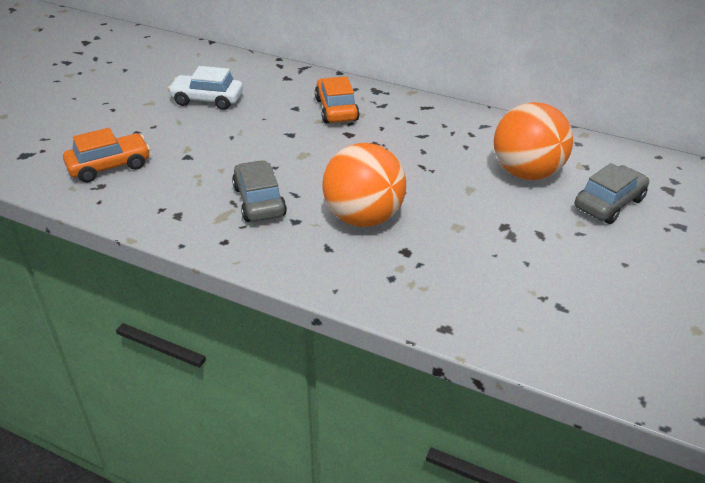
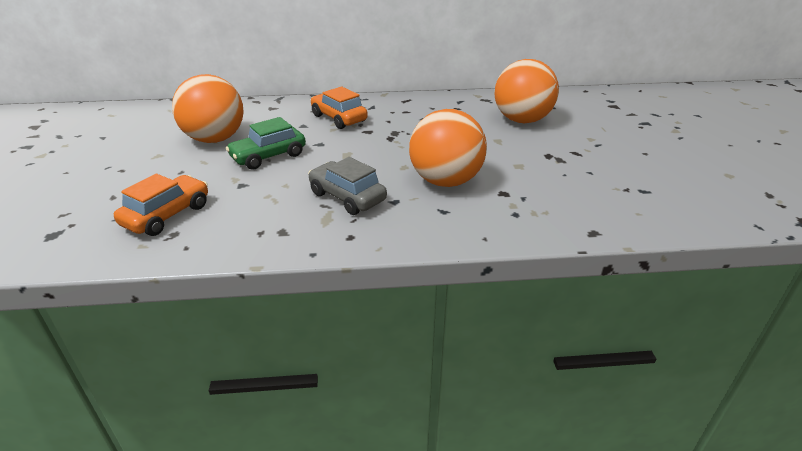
camera: 30 degrees left, 5 degrees down
white car [167,66,243,110] -> orange ball [172,74,244,143]
grey car [574,163,649,224] -> none
none -> green car [226,117,306,170]

